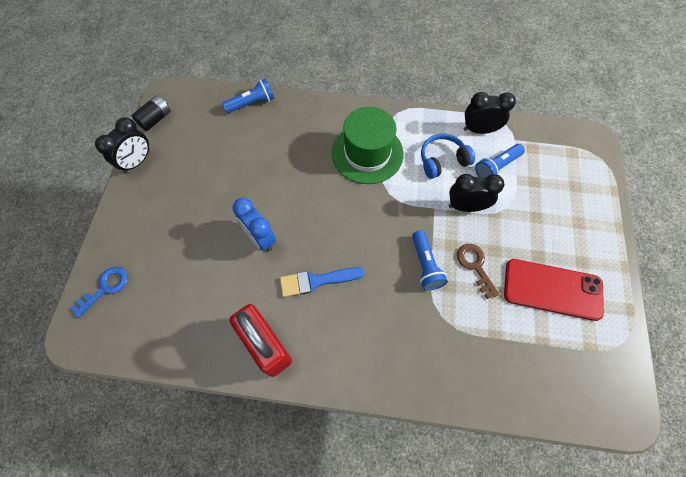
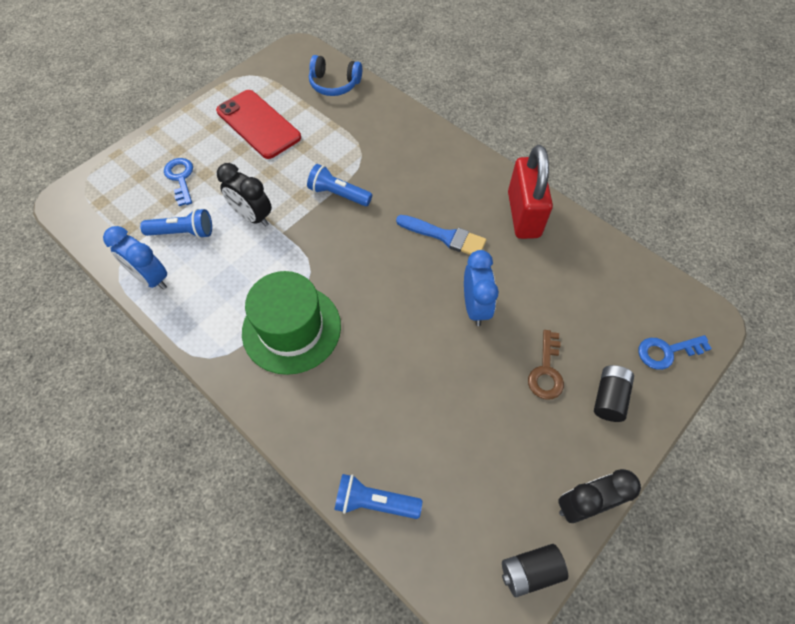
camera: 145 degrees left, 5 degrees down
blue flashlight [412,230,448,290] -> blue flashlight turned 90 degrees counterclockwise [307,164,372,206]
blue headphones [421,134,475,179] -> blue headphones moved to [309,55,362,96]
brown key [457,244,499,299] -> brown key moved to [528,330,564,399]
black clock [464,92,516,134] -> blue clock [103,226,167,290]
none -> blue key [164,158,193,206]
none -> black battery [594,365,634,422]

